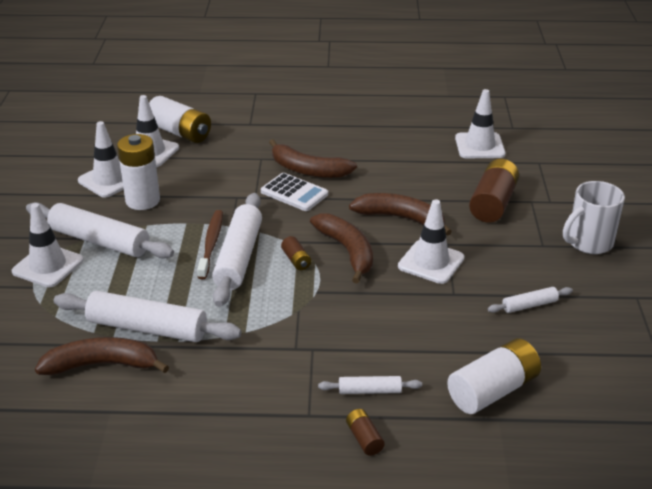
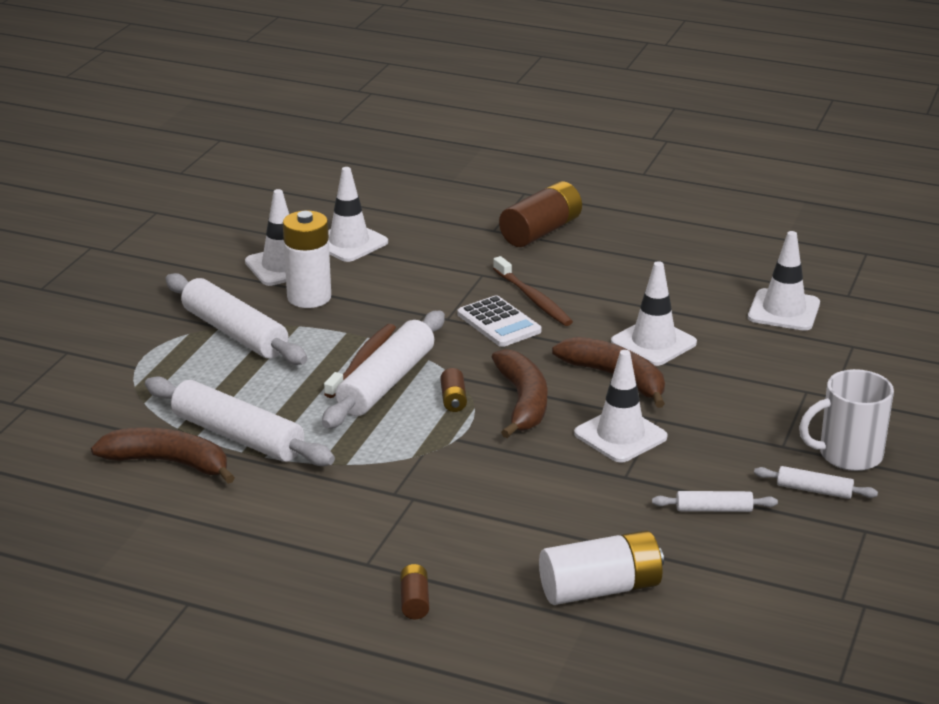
camera: 20 degrees right, 5 degrees down
white traffic cone [12,203,84,287] -> white traffic cone moved to [611,261,697,366]
white battery [149,96,211,143] -> none
brown banana [269,139,357,178] -> brown toothbrush [493,256,573,326]
white rolling pin [318,376,422,394] -> white rolling pin moved to [754,466,878,499]
brown battery [469,159,519,223] -> brown battery moved to [499,181,582,247]

